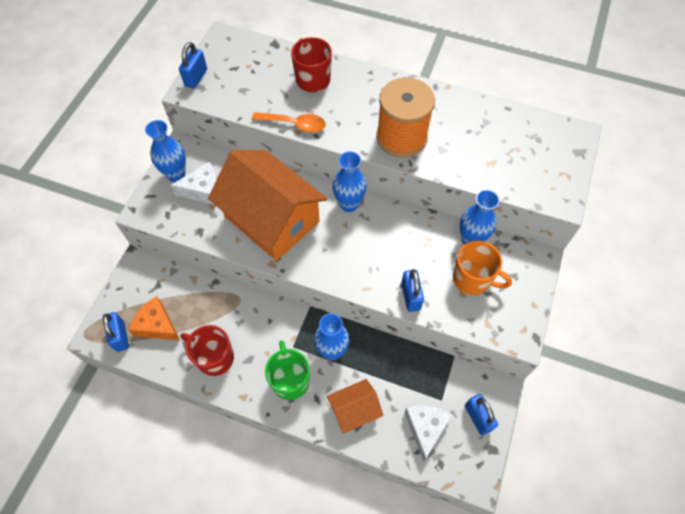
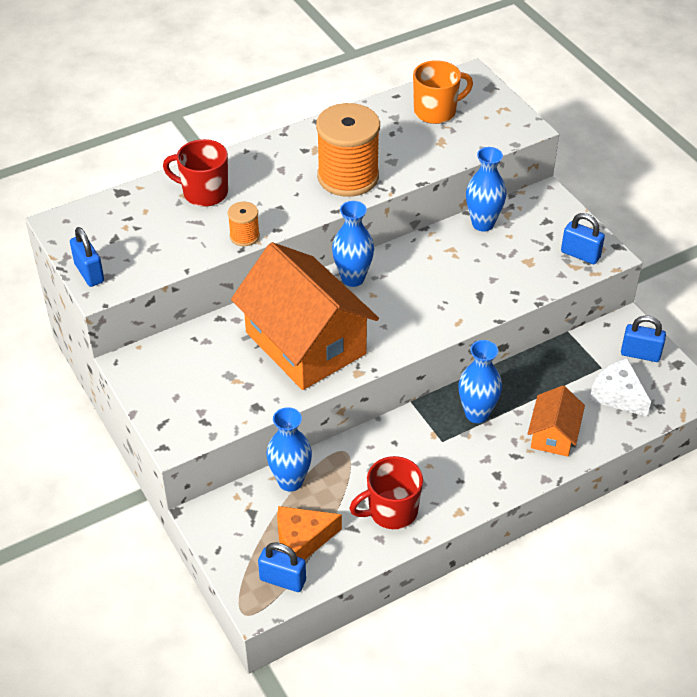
camera: 50 degrees left, 15 degrees down
blue vase [145,120,186,182] -> blue vase moved to [266,407,312,492]
white cheese [170,162,217,205] -> none
orange house [208,150,327,261] -> orange house turned 60 degrees clockwise [231,242,379,390]
orange spoon [252,112,326,133] -> orange spool [228,202,260,246]
green mug [265,340,310,400] -> none
blue padlock [401,269,424,312] -> blue padlock moved to [561,213,605,264]
orange mug [453,240,512,295] -> orange mug moved to [413,60,473,124]

